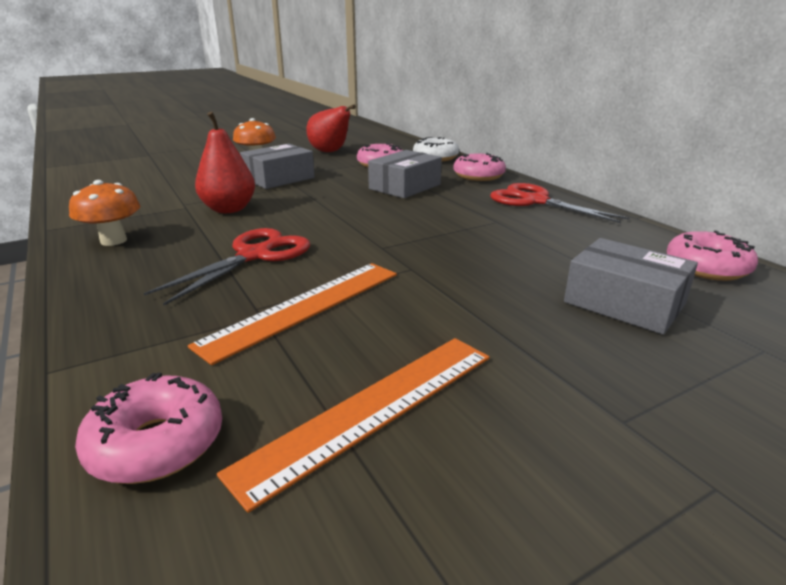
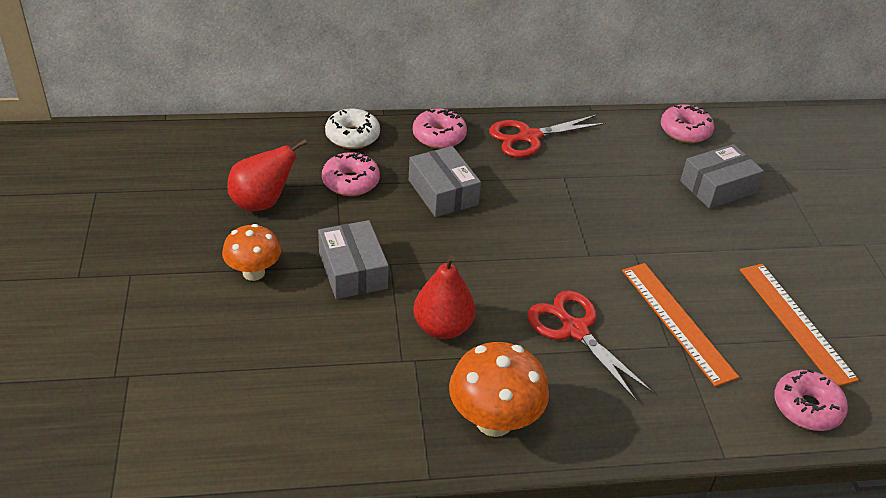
camera: 70 degrees left, 15 degrees up
orange mushroom [69,180,140,246] -> orange mushroom [449,342,549,437], size x1.51

